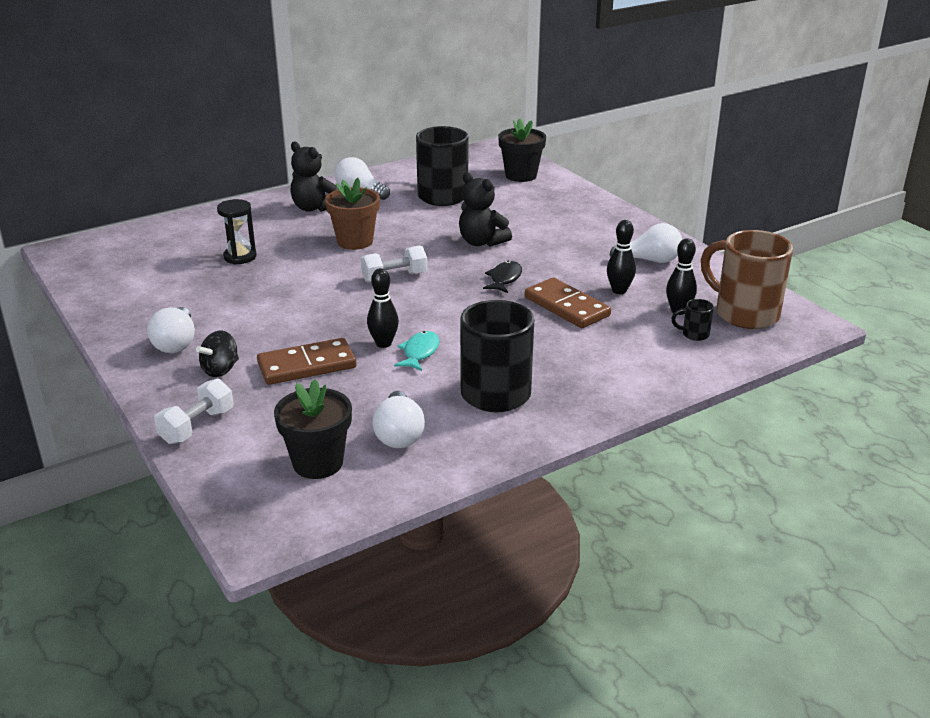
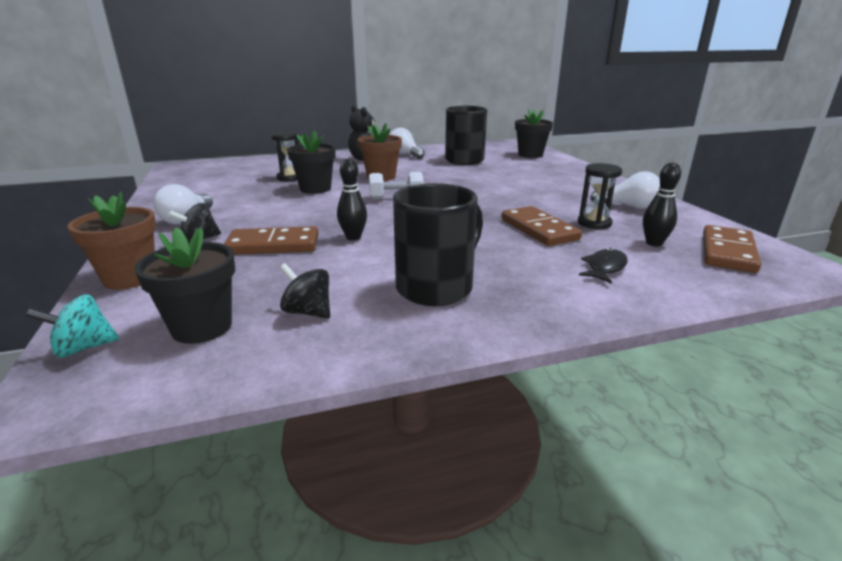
camera: 15 degrees right, 5 degrees down
white dumbbell [154,379,234,444] -> brown flower pot [67,191,156,290]
white light bulb [372,391,425,448] -> black spinning top [280,263,330,319]
turquoise fish [394,331,439,371] -> none
black teddy bear [459,172,512,247] -> none
black fish [483,261,522,293] -> black fish moved to [579,248,628,284]
black bowling pin [607,220,636,294] -> black hourglass [578,163,622,230]
black mug [671,299,714,341] -> none
brown mug [701,230,793,329] -> brown domino [703,225,761,273]
none -> turquoise spinning top [25,294,119,358]
none -> black flower pot [287,130,336,194]

